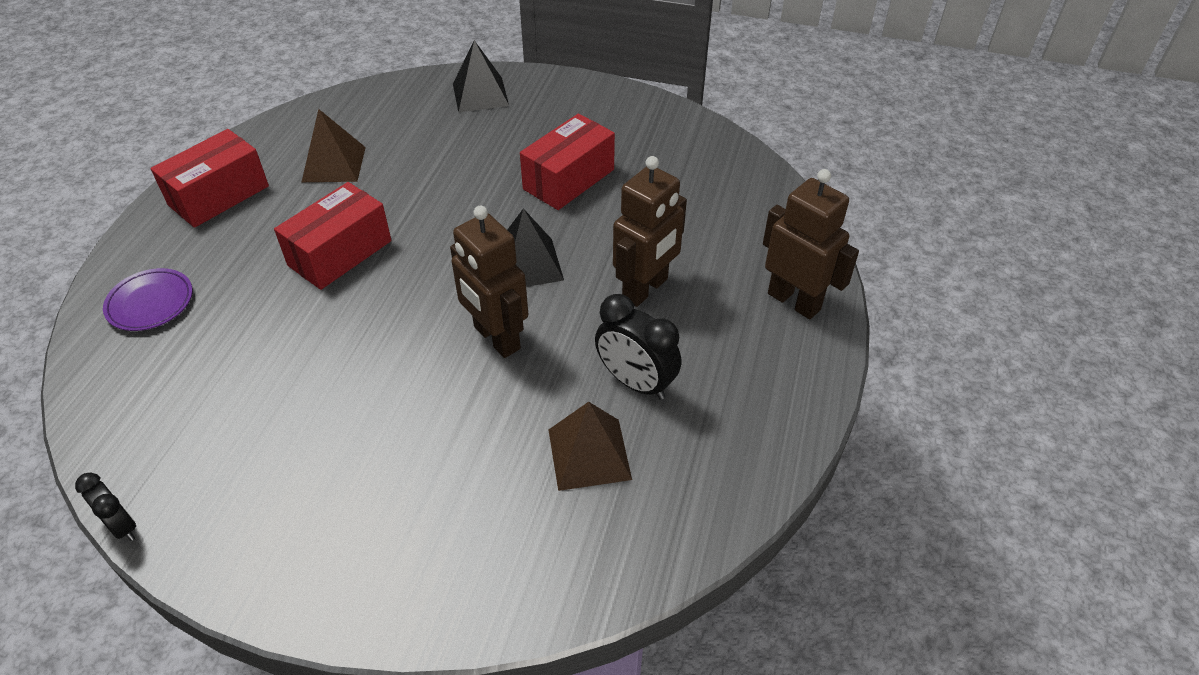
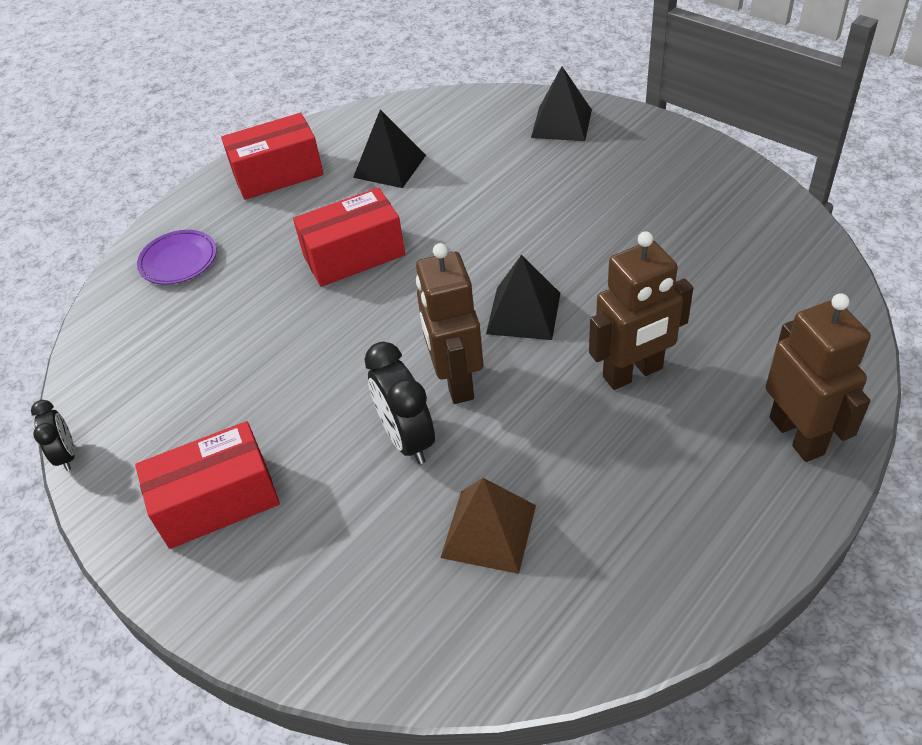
camera: 30 degrees right, 0 degrees up
brown pyramid [302,109,366,182] -> black pyramid [353,109,426,188]
red box [520,114,615,210] -> red box moved to [135,421,280,549]
black clock [595,294,681,400] -> black clock moved to [365,342,435,464]

